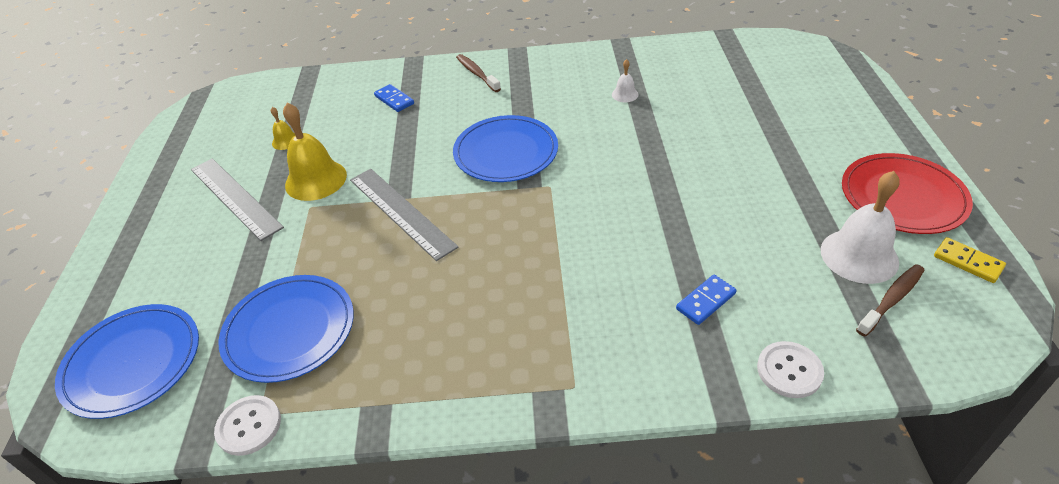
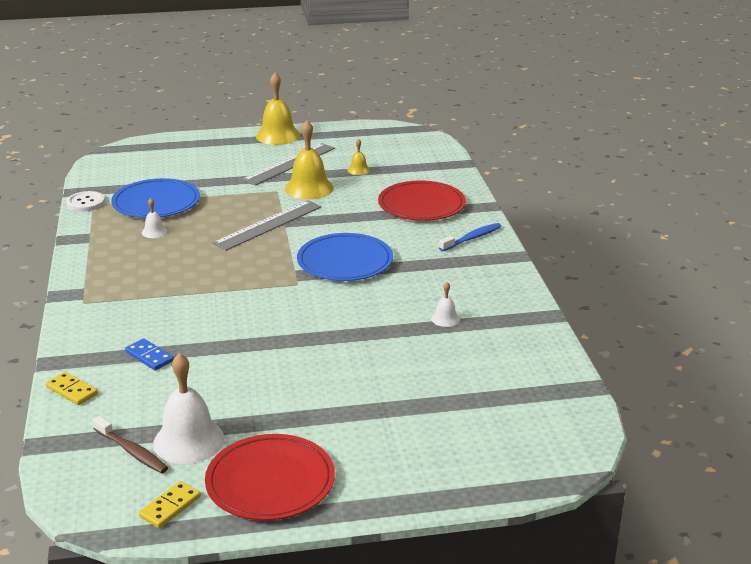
camera: 80 degrees right, 15 degrees down
blue plate [55,304,199,419] -> none
blue domino [374,84,414,112] -> red plate [378,180,466,221]
brown toothbrush [456,54,501,92] -> blue toothbrush [439,223,501,252]
white button [757,341,824,398] -> yellow domino [46,372,98,405]
none -> white bell [142,198,167,238]
none -> yellow bell [256,73,300,145]

